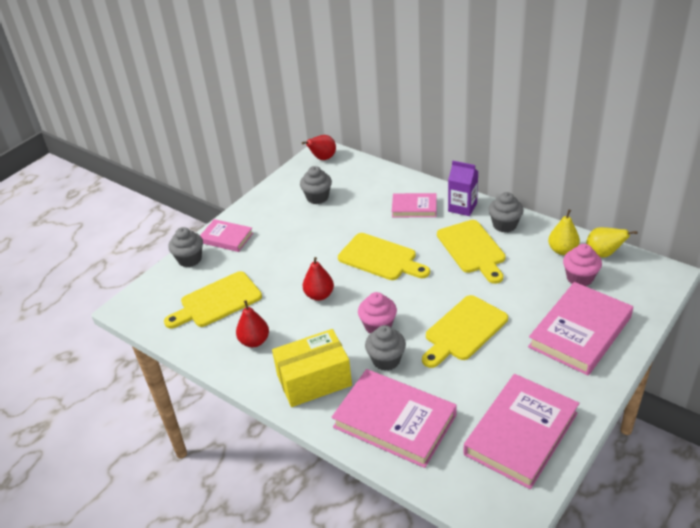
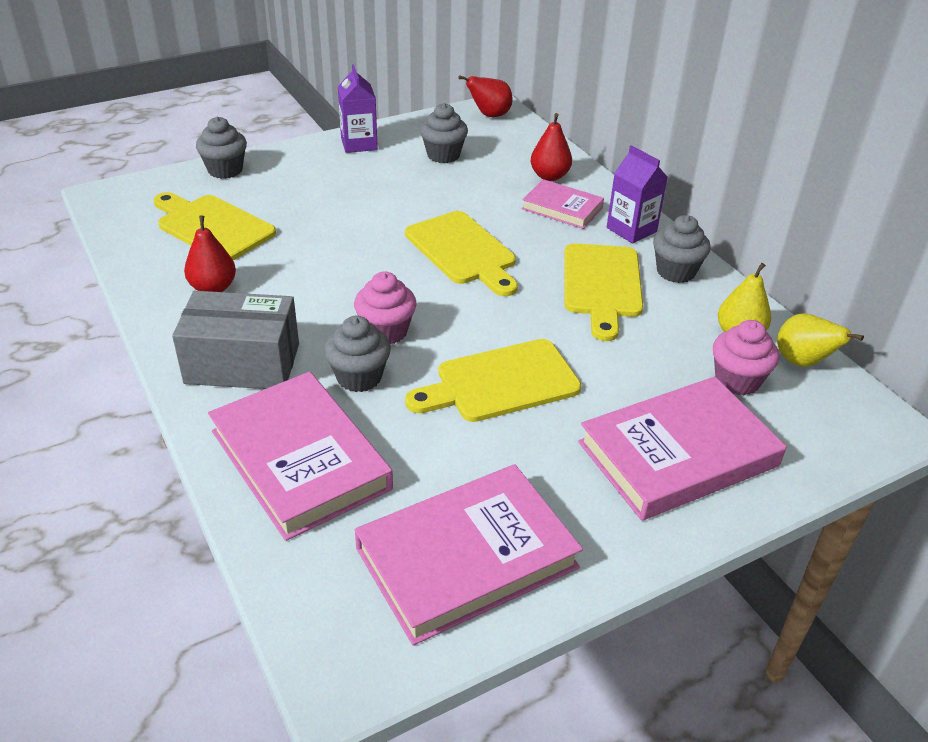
camera: 20 degrees right, 0 degrees up
yellow cutting board [164,271,262,328] -> yellow cutting board turned 45 degrees clockwise [154,192,276,260]
pink book [200,219,253,252] -> none
yellow box [272,329,352,407] -> grey box [172,291,299,389]
red pear [303,257,334,301] -> red pear moved to [531,113,572,181]
none -> purple carton [338,64,378,153]

